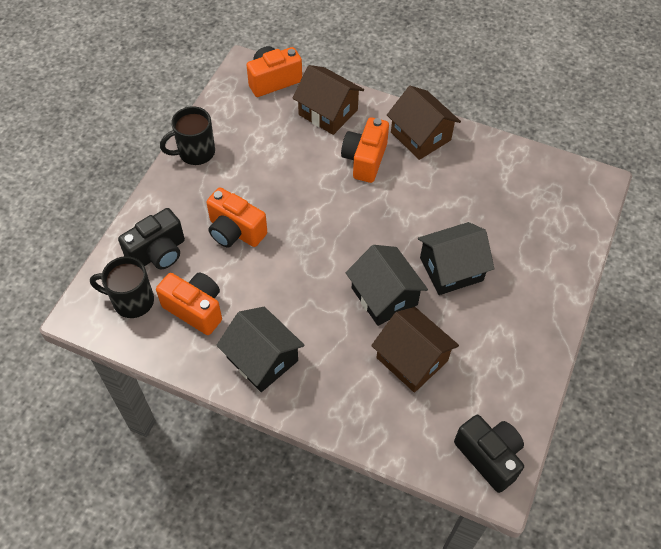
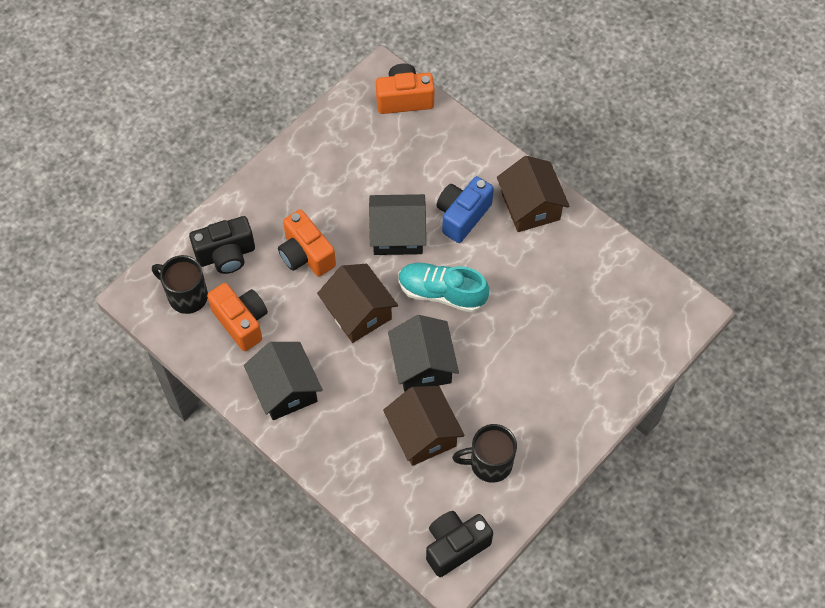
camera: 20 degrees right, 5 degrees up
black mug [160,106,215,165] -> black mug moved to [452,424,517,483]
brown house [292,65,364,135] -> brown house moved to [317,264,398,343]
orange camera [341,117,389,183] -> blue camera [437,176,494,243]
black house [418,222,494,295] -> black house moved to [369,194,426,255]
black camera [454,415,524,493] -> black camera turned 105 degrees counterclockwise [426,511,493,577]
none -> turquoise shoe [399,263,489,313]

